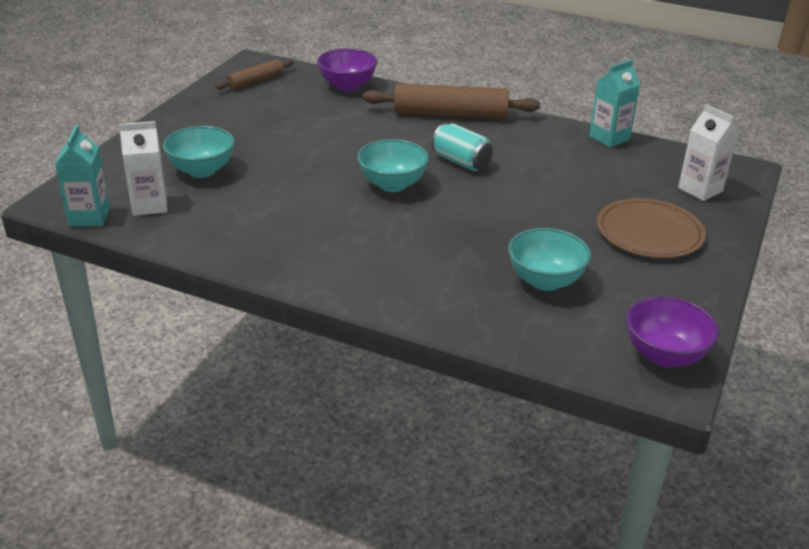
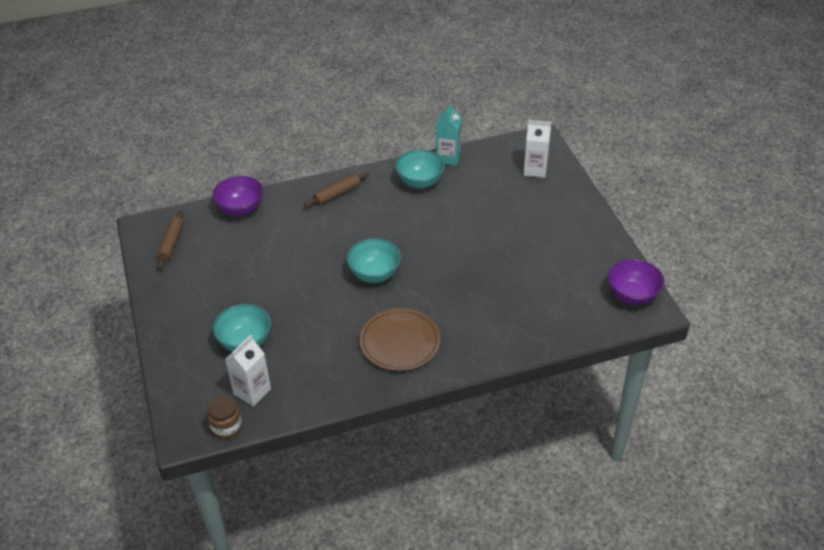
camera: 40 degrees left, 10 degrees up
turquoise carton [55,125,110,226] -> brown jar [207,396,242,439]
brown rolling pin [363,83,540,119] -> brown rolling pin [304,172,369,207], size x0.56
turquoise can [432,123,493,171] -> none
turquoise bowl [508,228,591,291] -> turquoise bowl moved to [395,150,445,189]
brown plate [597,198,706,258] -> brown plate moved to [359,308,441,371]

